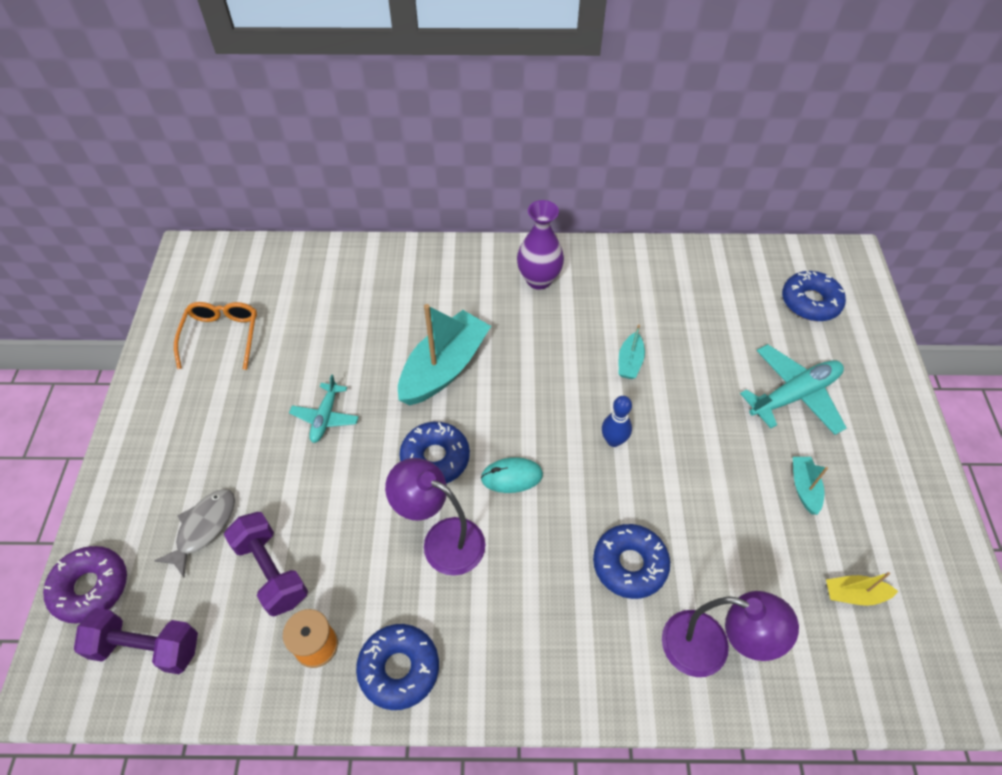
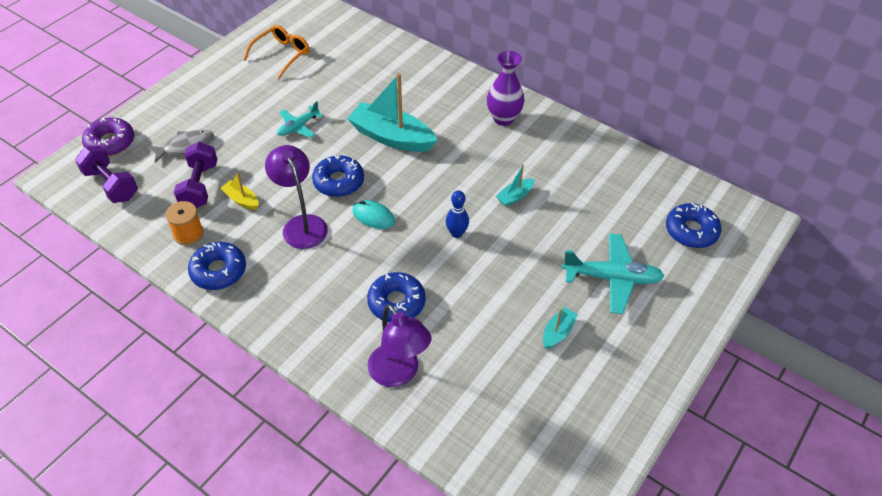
camera: 35 degrees right, 5 degrees down
turquoise boat [398,304,491,405] -> turquoise boat turned 135 degrees counterclockwise [347,73,437,152]
yellow boat [826,572,898,606] -> yellow boat moved to [220,172,259,210]

